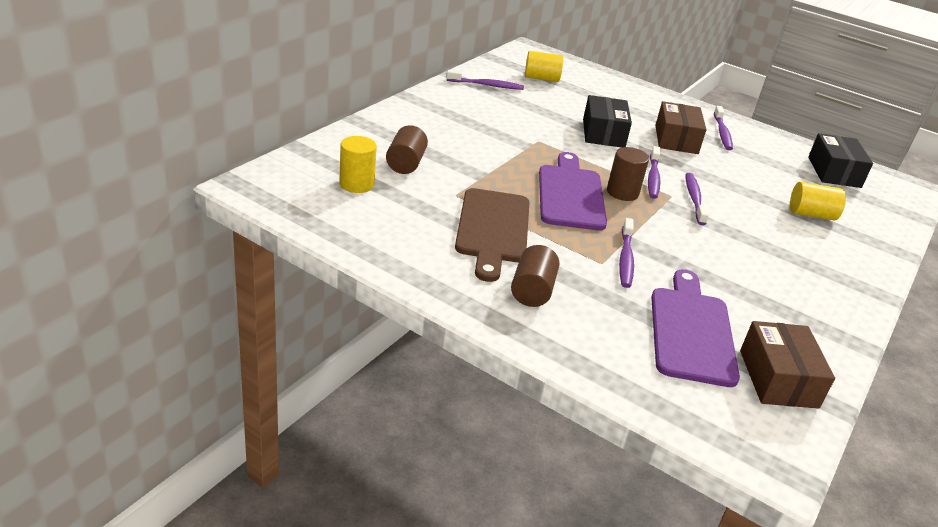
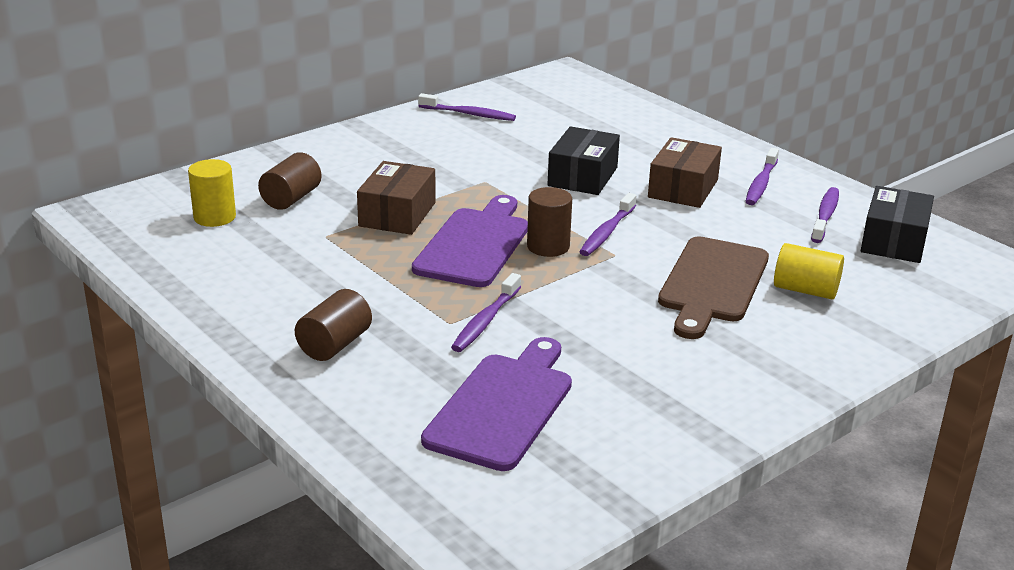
camera: 20 degrees right, 5 degrees down
brown cutting board [455,188,530,282] -> brown cutting board moved to [658,236,769,339]
yellow cylinder [525,51,563,82] -> none
purple toothbrush [685,173,709,225] -> purple toothbrush moved to [811,187,839,243]
brown box [740,321,835,409] -> brown box moved to [357,161,436,235]

